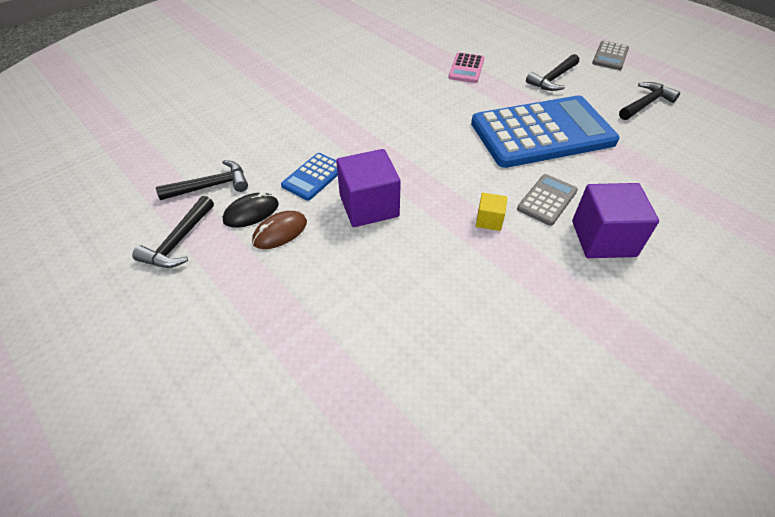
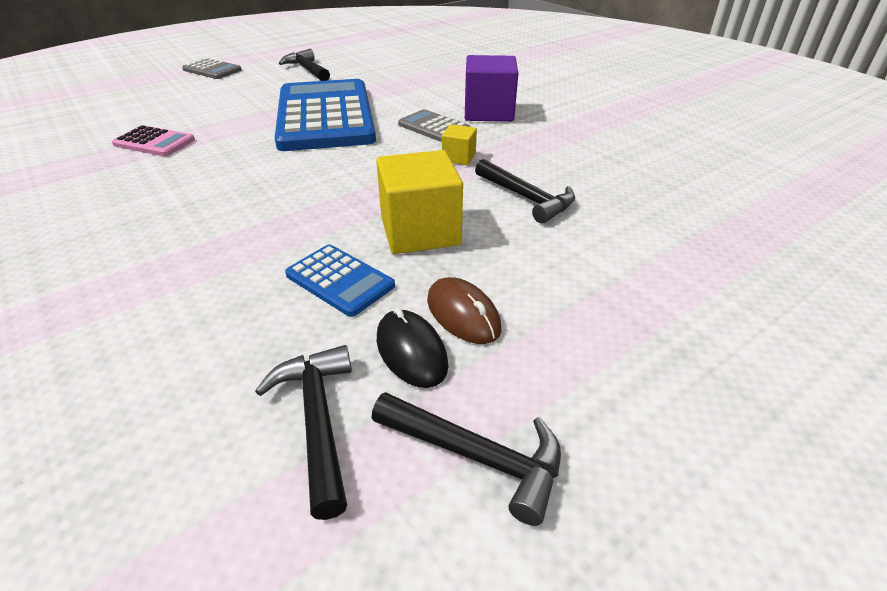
camera: 85 degrees left, 10 degrees down
purple cube [336,149,401,227] -> yellow cube [376,150,463,254]
black hammer [526,54,579,91] -> black hammer moved to [475,159,575,224]

